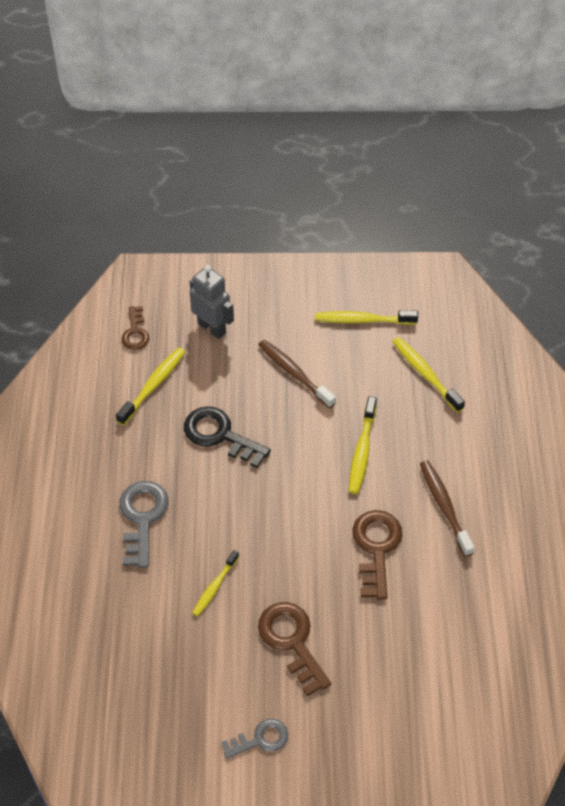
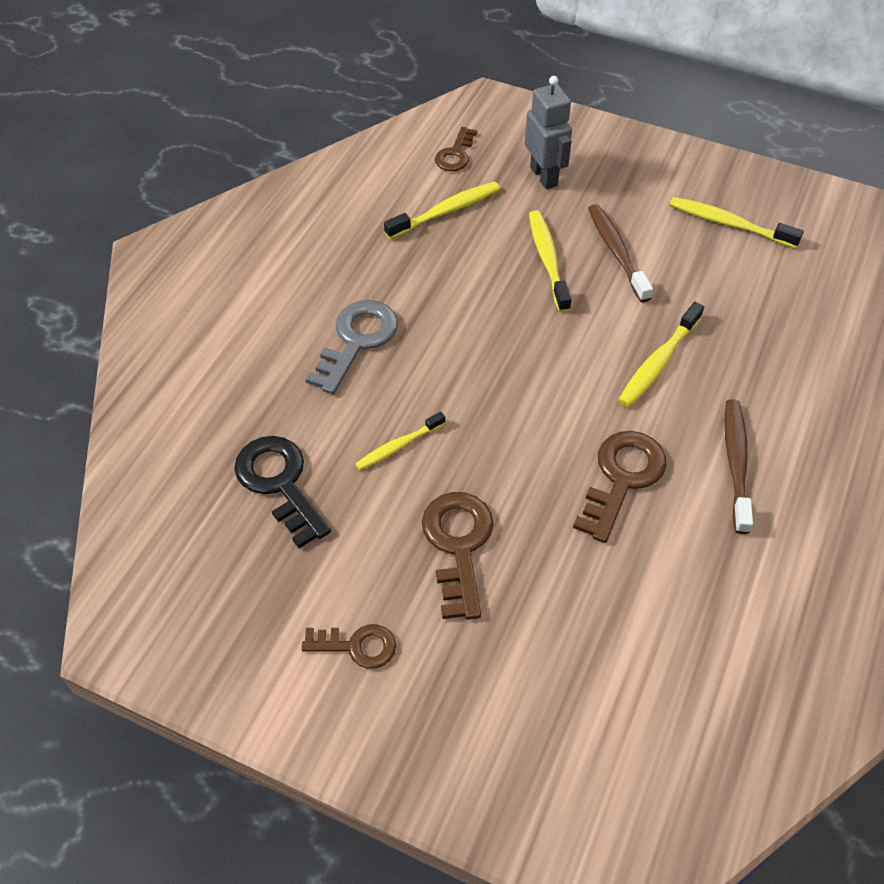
camera: 25 degrees right, 0 degrees up
black key [184,406,271,468] -> black key moved to [234,436,331,548]
grey key [221,719,288,759] -> brown key [302,624,396,669]
yellow toothbrush [392,337,465,413] -> yellow toothbrush moved to [529,210,571,312]

